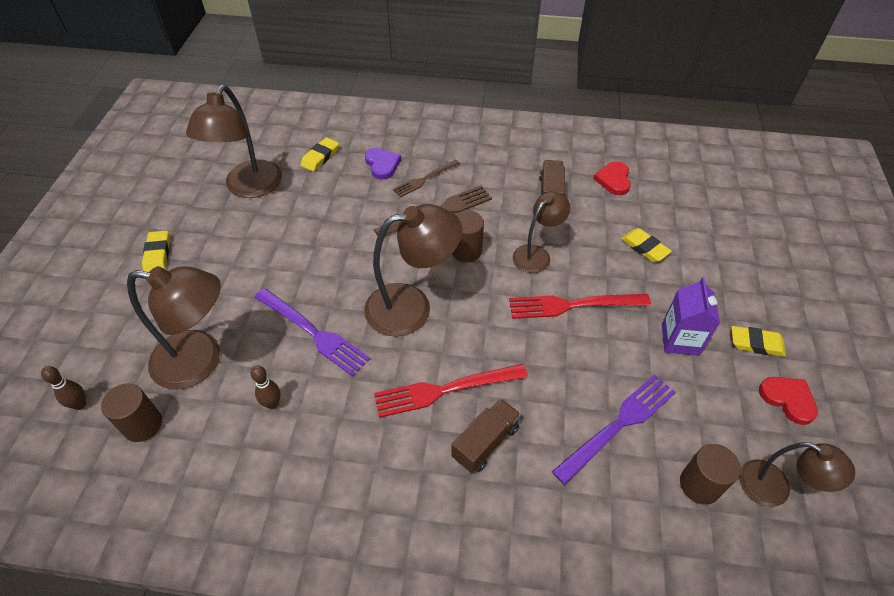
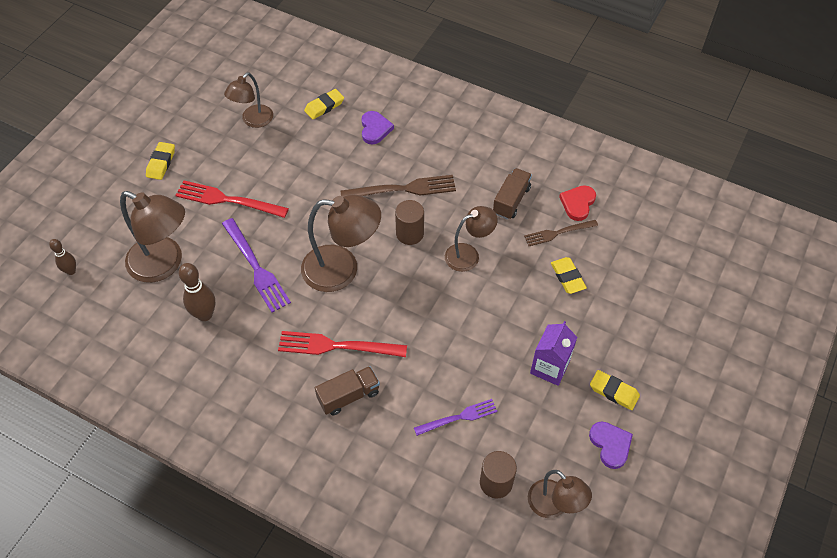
camera: 20 degrees right, 5 degrees up
brown cylinder [101,383,162,442] -> none
brown lamp [186,85,282,198] -> brown lamp [224,72,273,128], size x0.61
brown bowling pin [251,365,281,409] -> brown bowling pin [179,263,215,321], size x1.61
brown fork [393,160,460,197] -> brown fork moved to [524,220,598,246]
red fork [509,294,651,319] -> red fork moved to [175,180,289,218]
purple fork [552,374,676,485] -> purple fork [414,399,498,436], size x0.64
red heart [759,377,818,425] -> purple heart [589,422,633,469]

